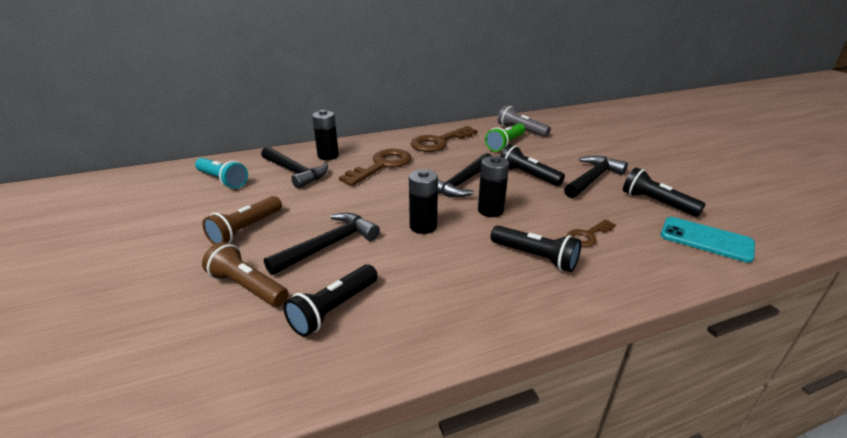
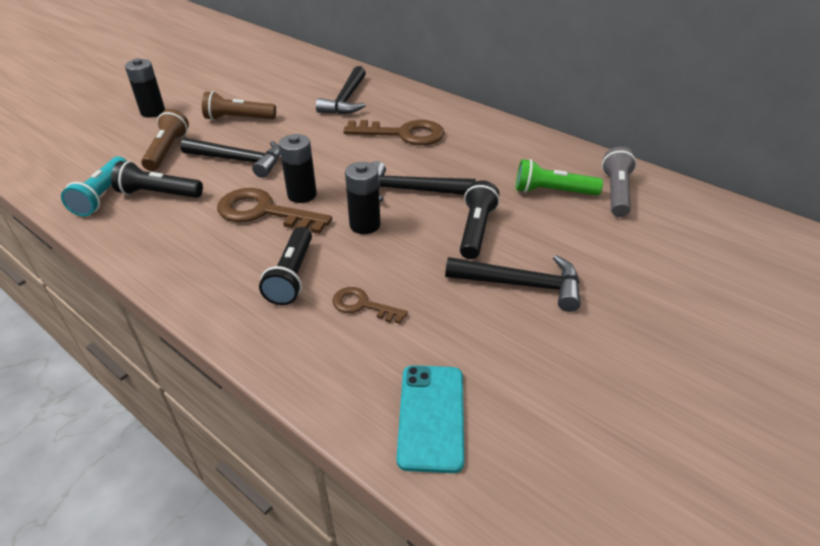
camera: 60 degrees right, 10 degrees up
turquoise flashlight [195,158,248,189] -> turquoise flashlight moved to [61,157,127,216]
black battery [312,110,339,160] -> black battery moved to [125,58,165,118]
brown key [410,126,478,152] -> brown key moved to [217,188,332,234]
black flashlight [623,167,706,217] -> none

